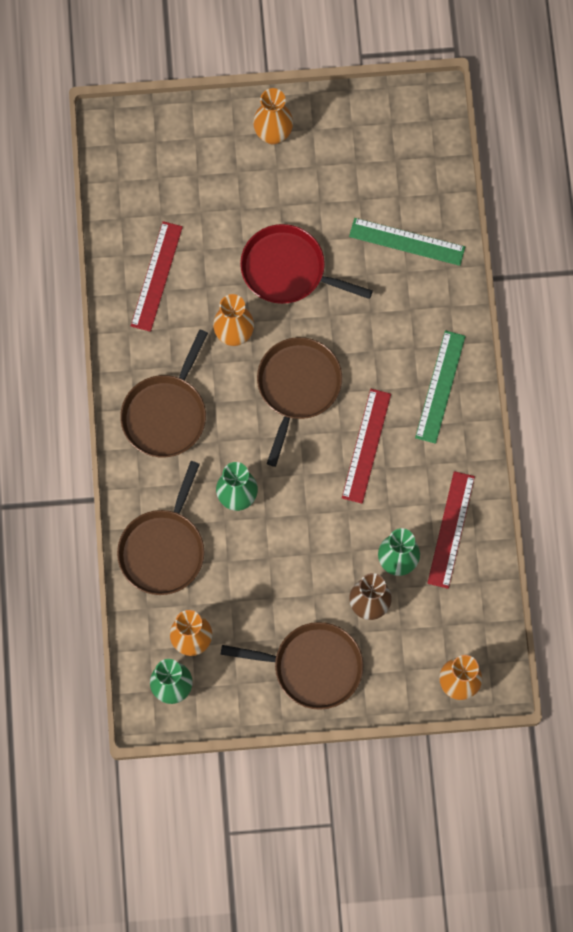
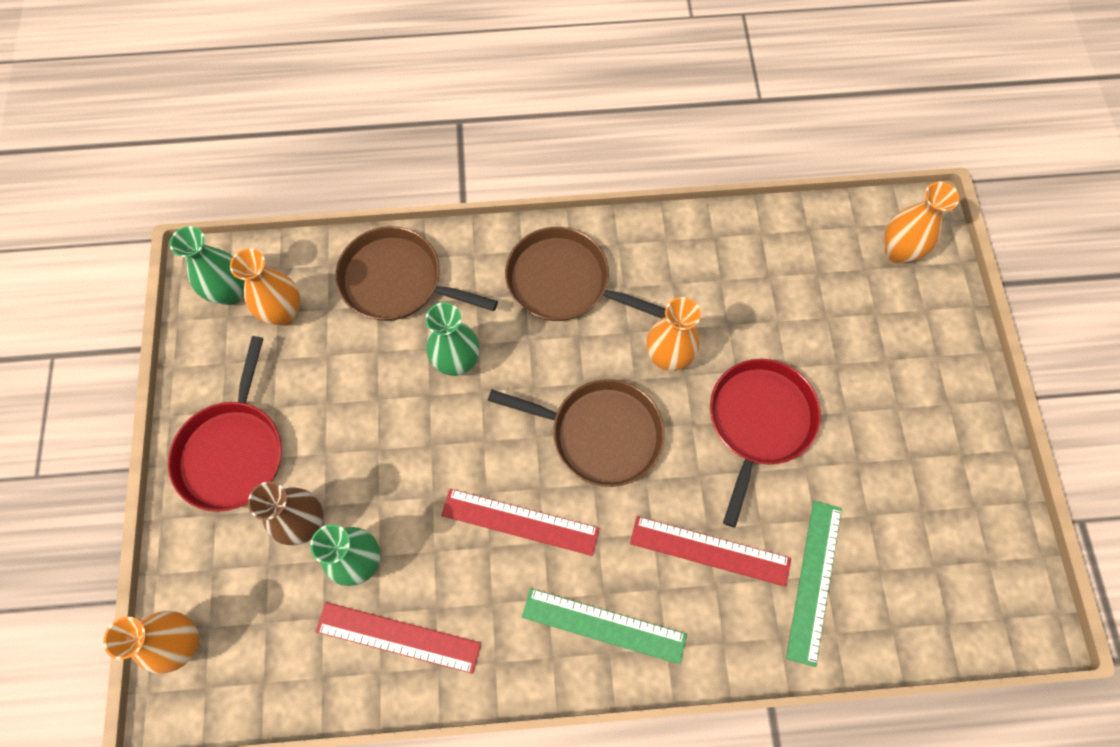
camera: 90 degrees right, 5 degrees down
red ruler [131,221,183,332] -> red ruler moved to [630,516,791,587]
brown pan [220,622,364,710] -> red pan [168,336,282,512]
orange vase [253,88,293,145] -> orange vase moved to [884,182,959,264]

